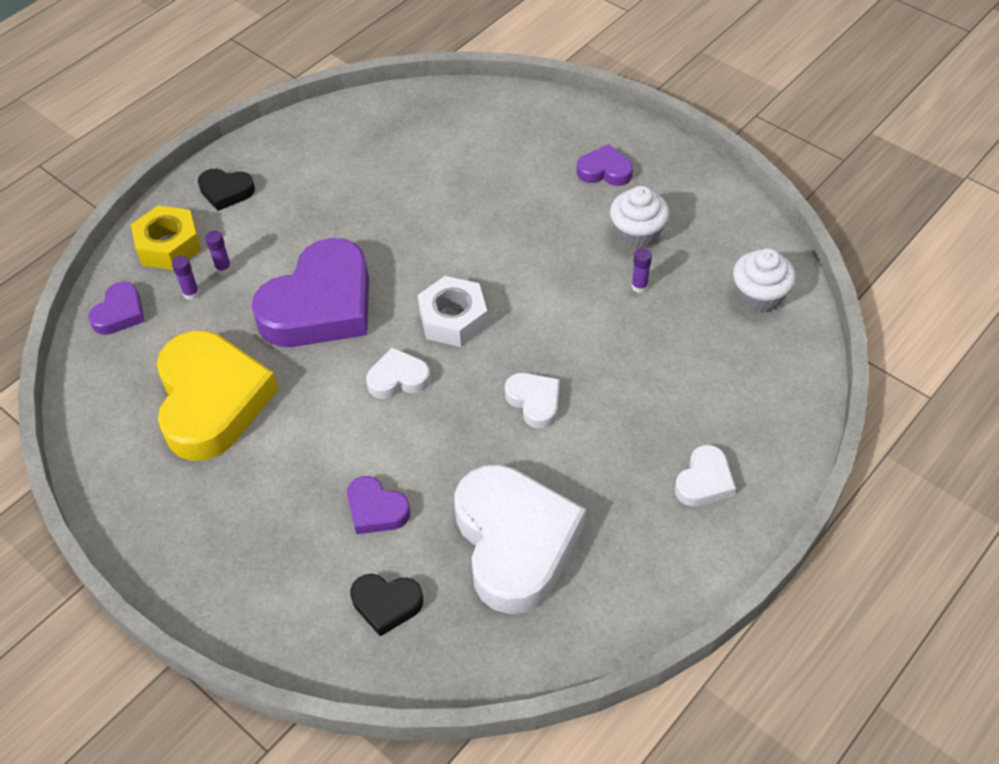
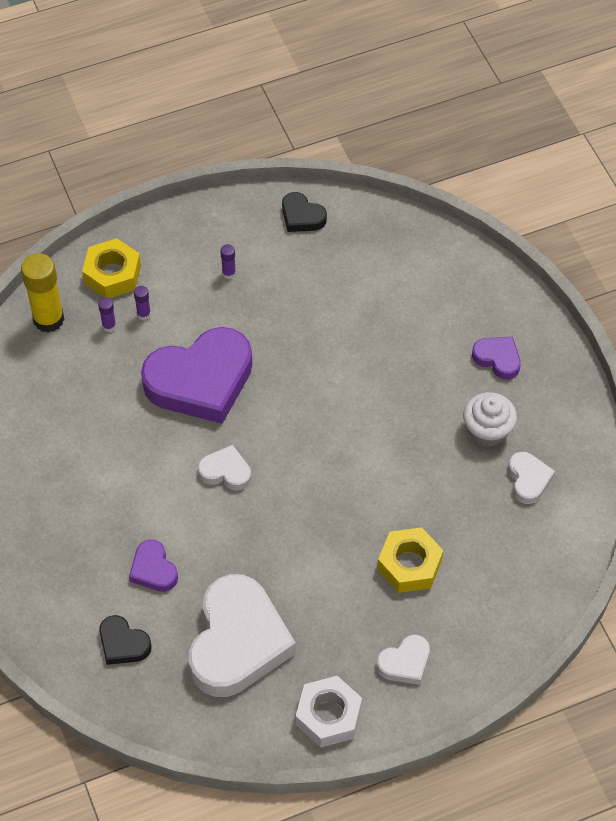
camera: 25 degrees right, 5 degrees up
purple heart [88,281,145,335] -> yellow glue stick [21,253,64,333]
yellow heart [157,331,279,461] -> none
black heart [198,169,255,211] -> black heart moved to [282,192,327,232]
white nut [418,276,488,347] -> white nut moved to [296,676,362,748]
white heart [505,373,560,429] -> white heart moved to [508,452,555,504]
purple glue stick [632,248,652,293] -> purple glue stick moved to [220,244,236,279]
white cupcake [733,248,796,313] -> none
none -> yellow nut [377,527,443,593]

